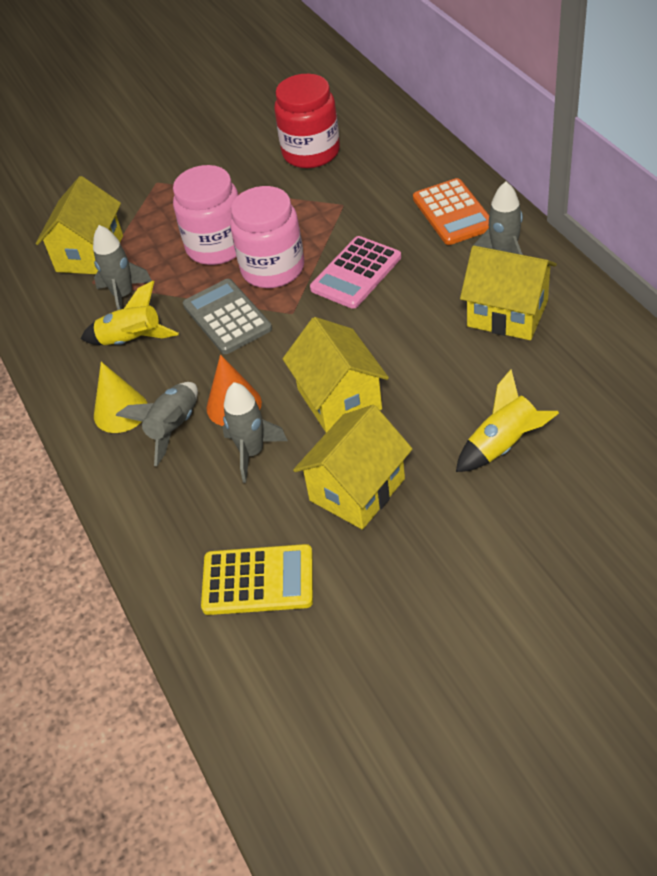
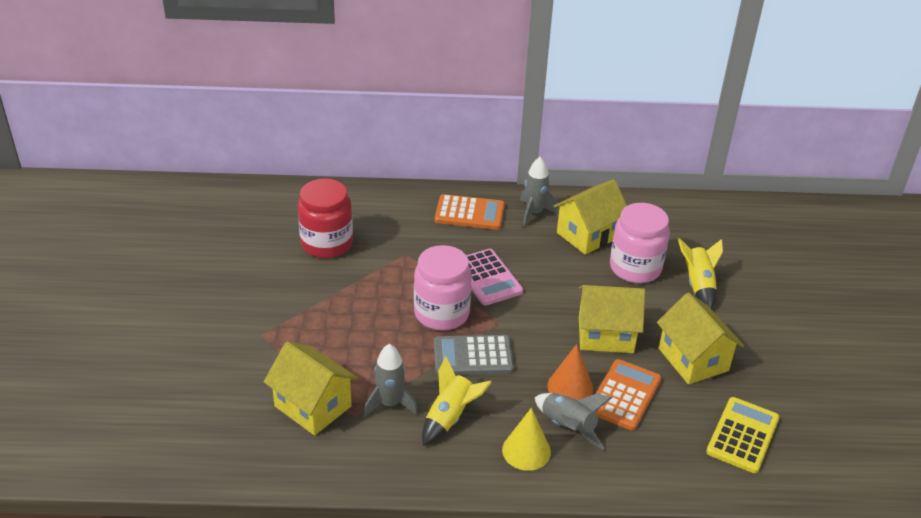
camera: 70 degrees left, 10 degrees down
pink jar [173,165,238,265] -> pink jar moved to [610,203,670,283]
grey rocket [222,382,288,483] -> orange calculator [595,359,662,430]

